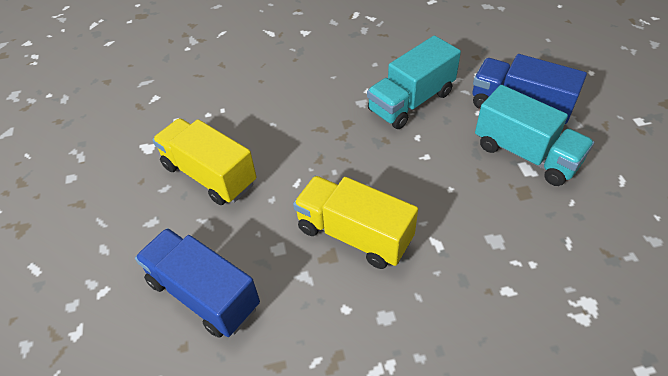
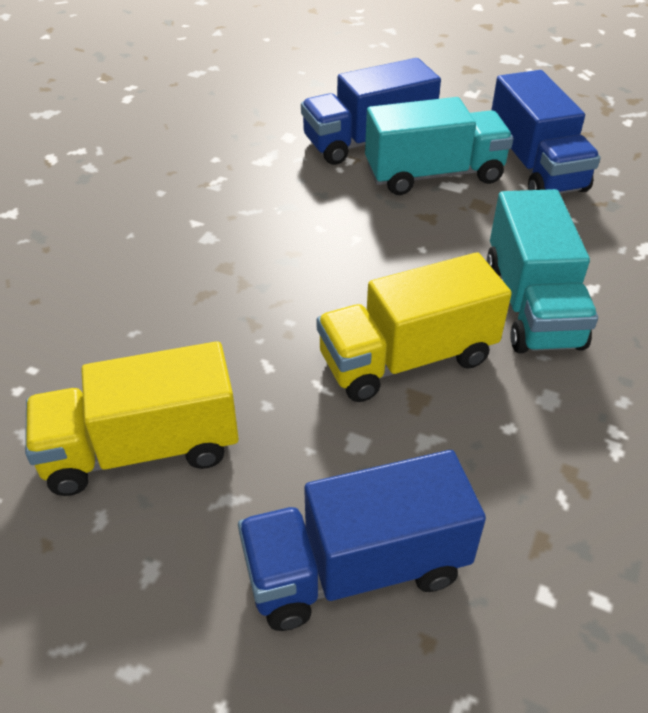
camera: 55 degrees left, 5 degrees down
turquoise truck [367,35,461,129] -> turquoise truck moved to [487,189,598,353]
none -> blue truck [492,70,601,194]

